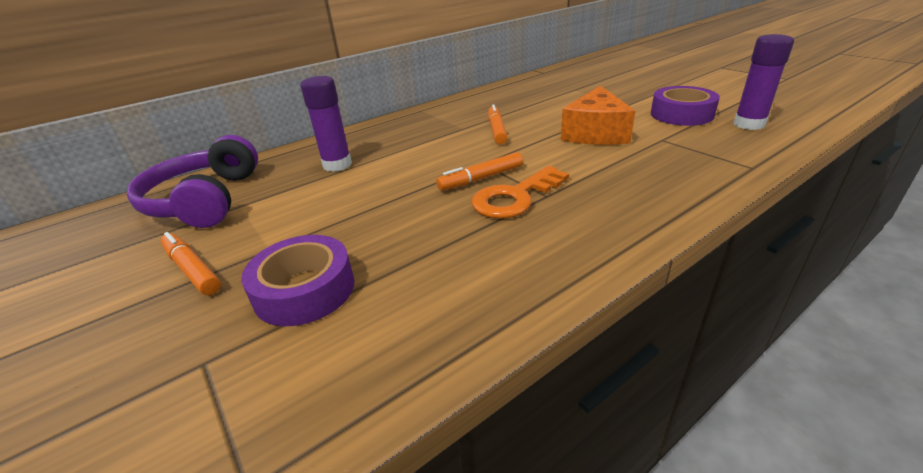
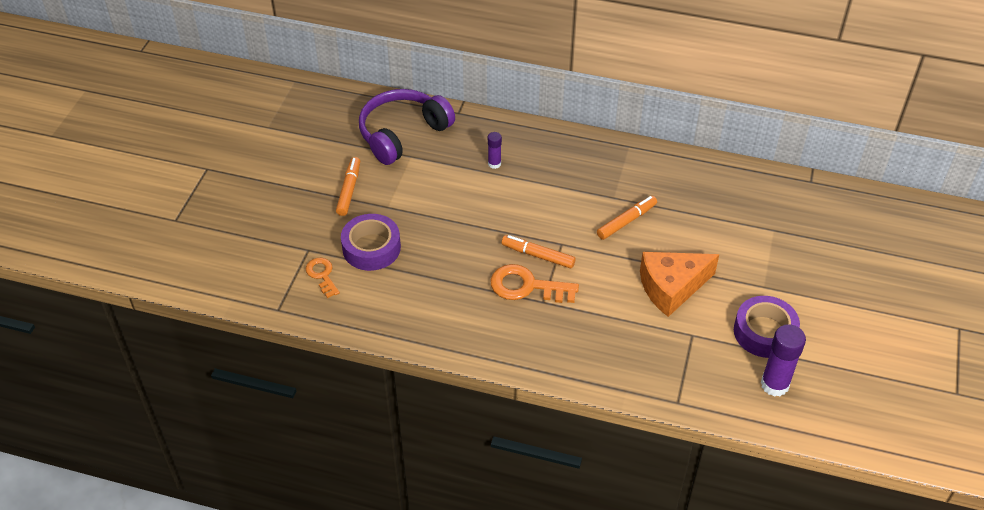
camera: 50 degrees right, 15 degrees up
purple glue stick [300,76,352,172] -> purple glue stick [488,132,502,169], size x0.55
none -> orange key [305,258,340,298]

